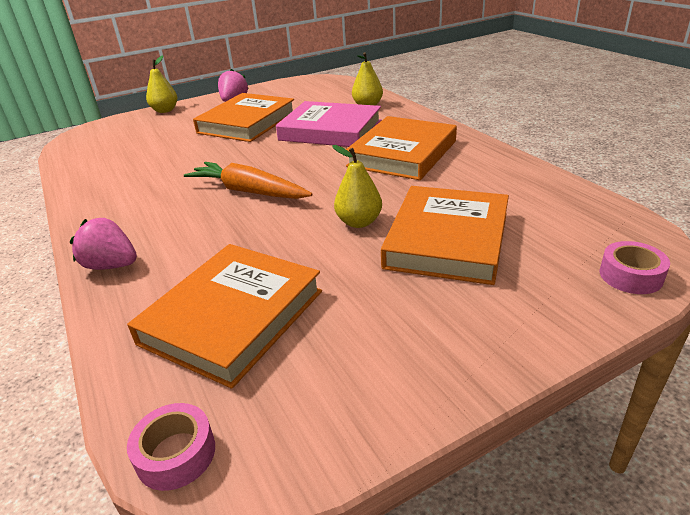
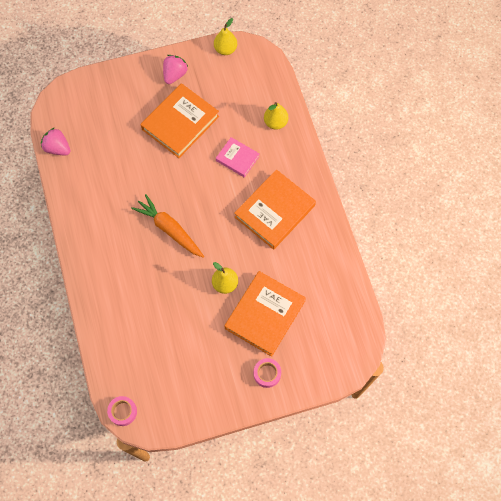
camera: 10 degrees right, 35 degrees up
pink strawberry [70,218,137,270] -> pink strawberry moved to [41,128,71,155]
orange book [127,244,322,389] -> none
yellow pear [146,55,177,113] -> yellow pear moved to [214,18,237,55]
pink book [276,101,381,147] -> pink book [216,137,260,178], size x0.55
pink tape [599,241,670,294] -> pink tape moved to [254,358,281,388]

